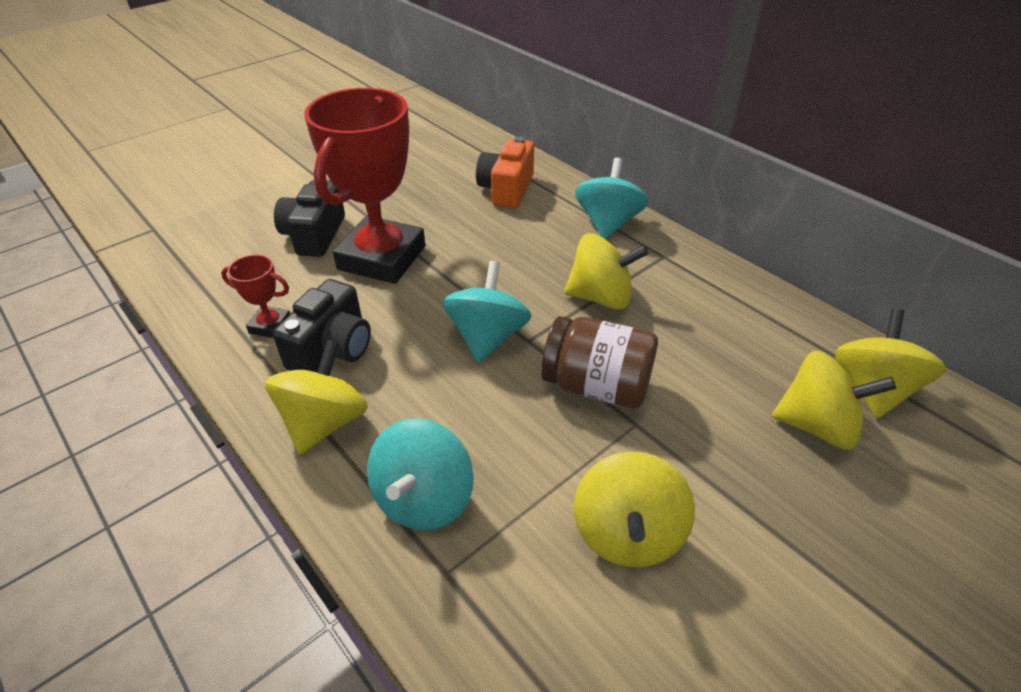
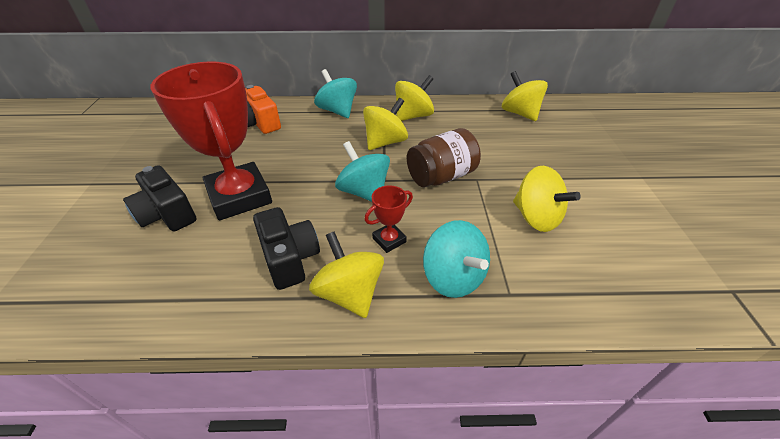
camera: 50 degrees left, 0 degrees up
red trophy [221,254,290,338] -> red trophy moved to [364,185,413,253]
yellow spinning top [772,351,896,450] -> yellow spinning top moved to [395,75,434,121]

